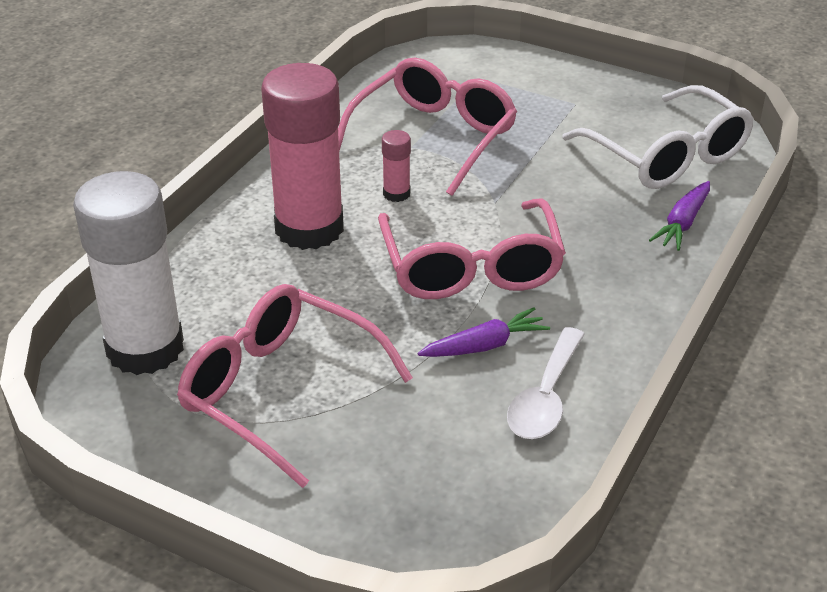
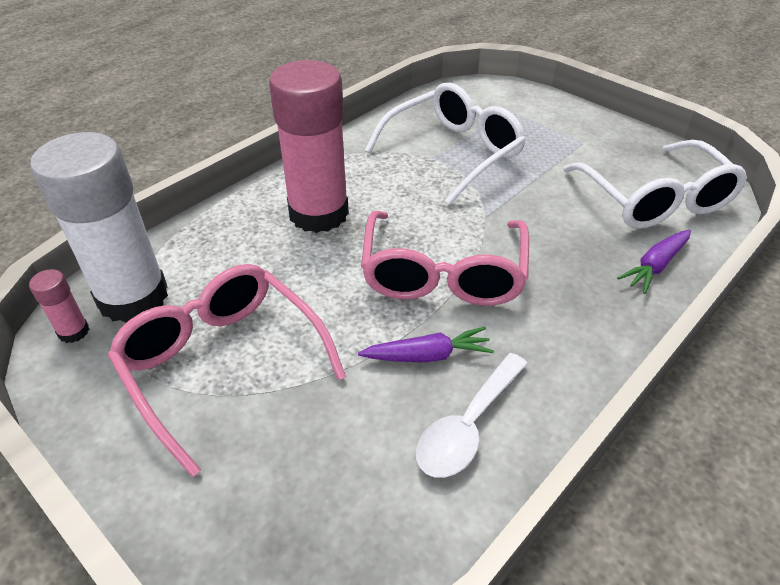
camera: 15 degrees right, 5 degrees up
pink glasses [338,58,517,196] -> white glasses [365,83,526,205]
pink glue stick [382,130,411,202] -> pink glue stick moved to [29,269,89,343]

